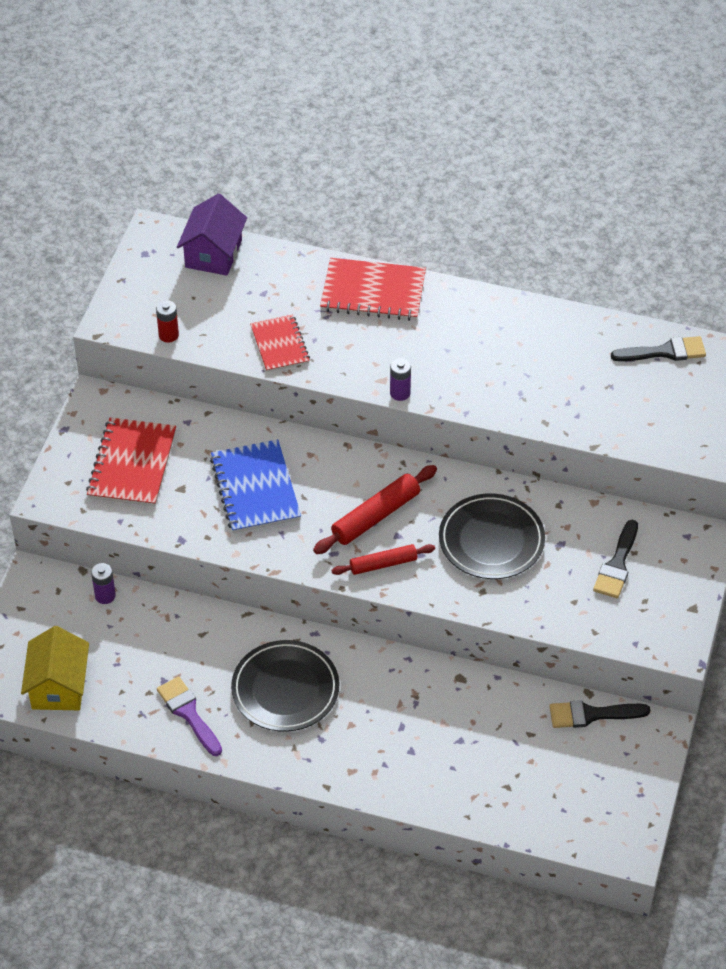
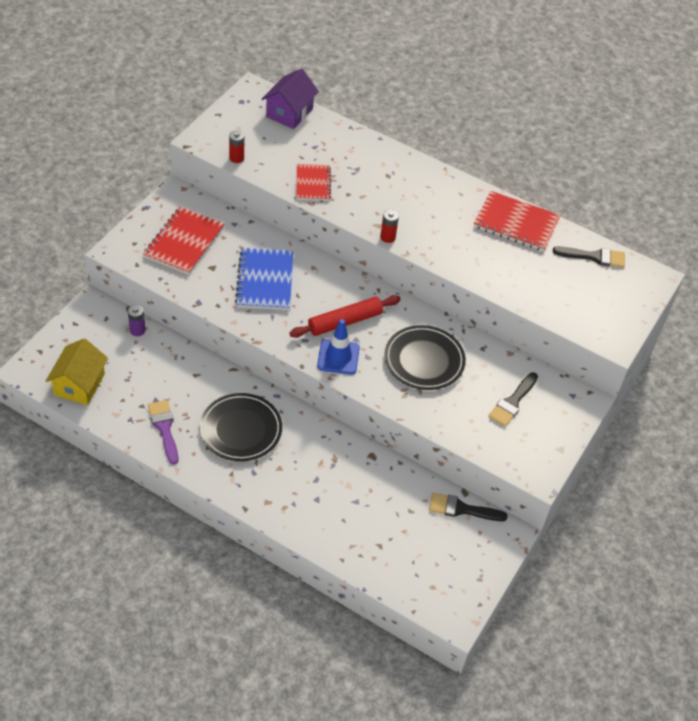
camera: 10 degrees right, 0 degrees up
red notebook [320,258,426,321] -> red notebook moved to [474,191,561,251]
red rolling pin [331,544,435,575] -> blue traffic cone [317,319,360,374]
purple battery [390,358,411,401] -> red battery [380,210,399,243]

